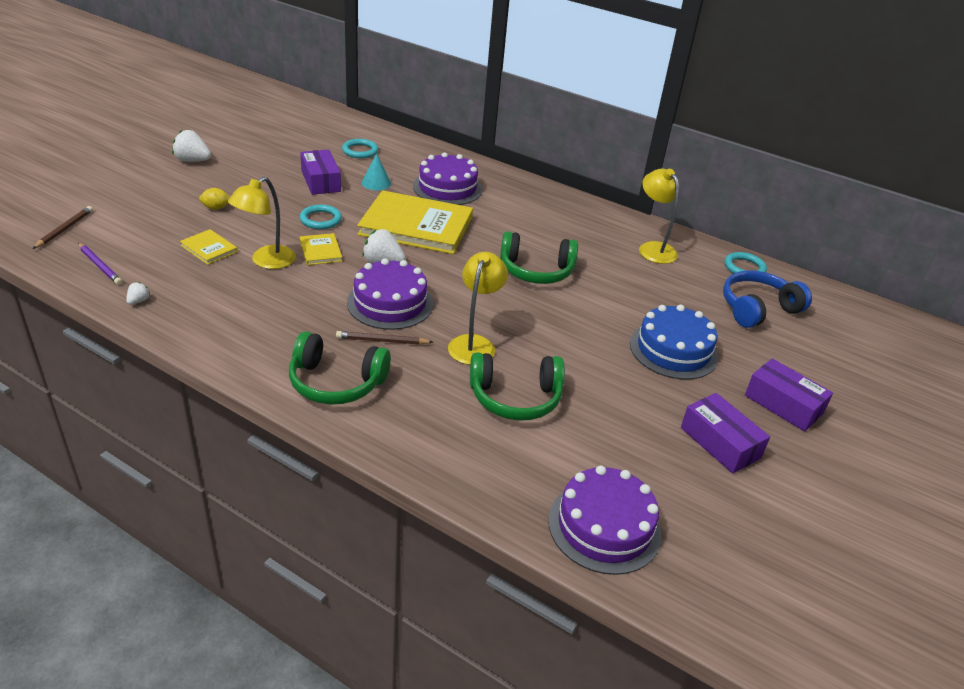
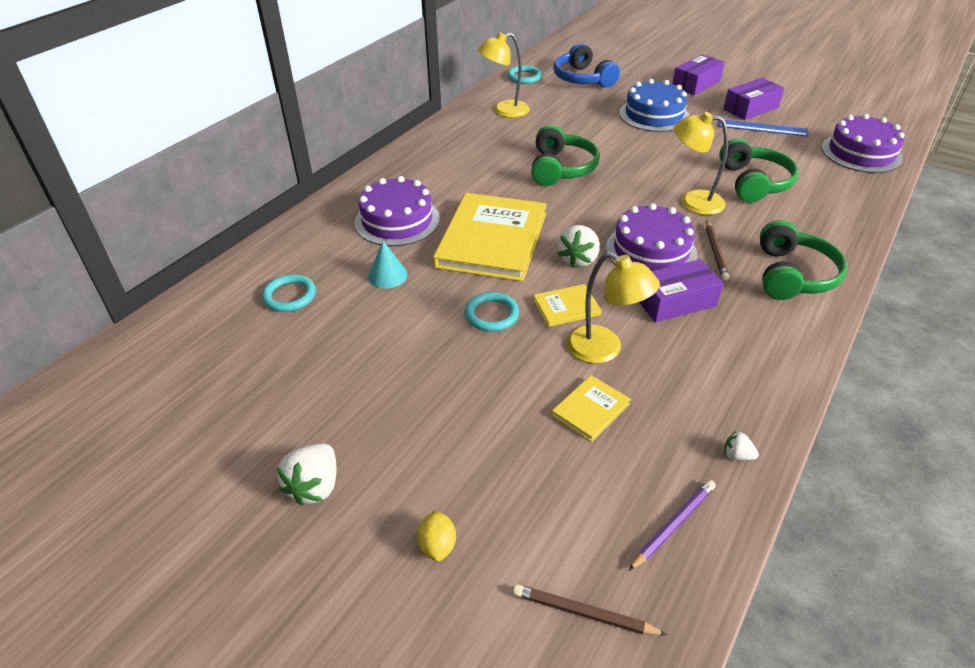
camera: 85 degrees left, 5 degrees up
yellow lemon [199,188,230,210] -> yellow lemon moved to [417,510,456,562]
purple box [300,149,341,195] -> purple box moved to [639,259,724,322]
none -> blue ruler [718,120,809,137]

